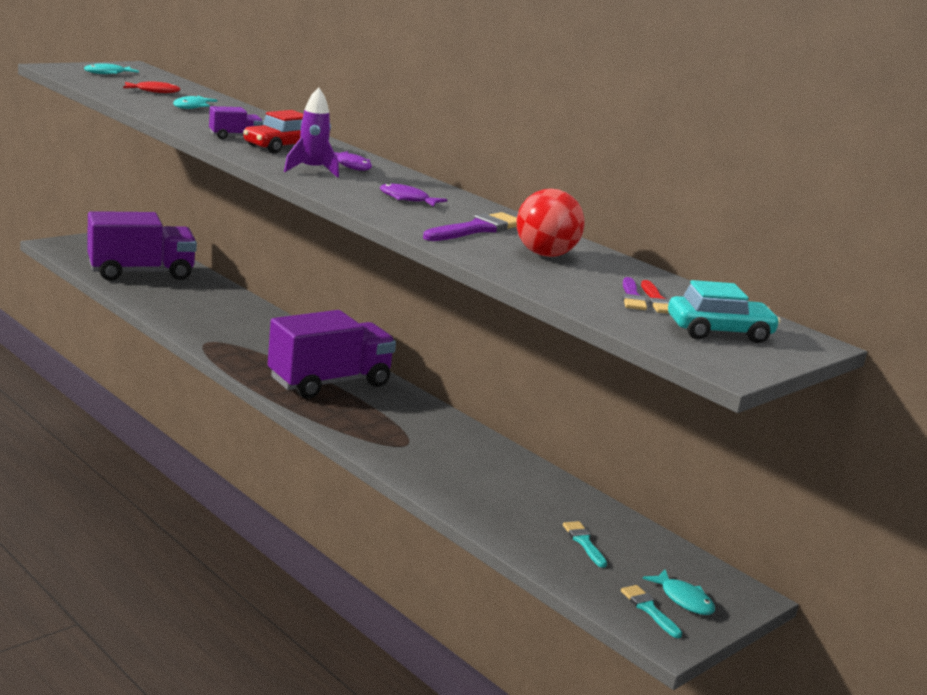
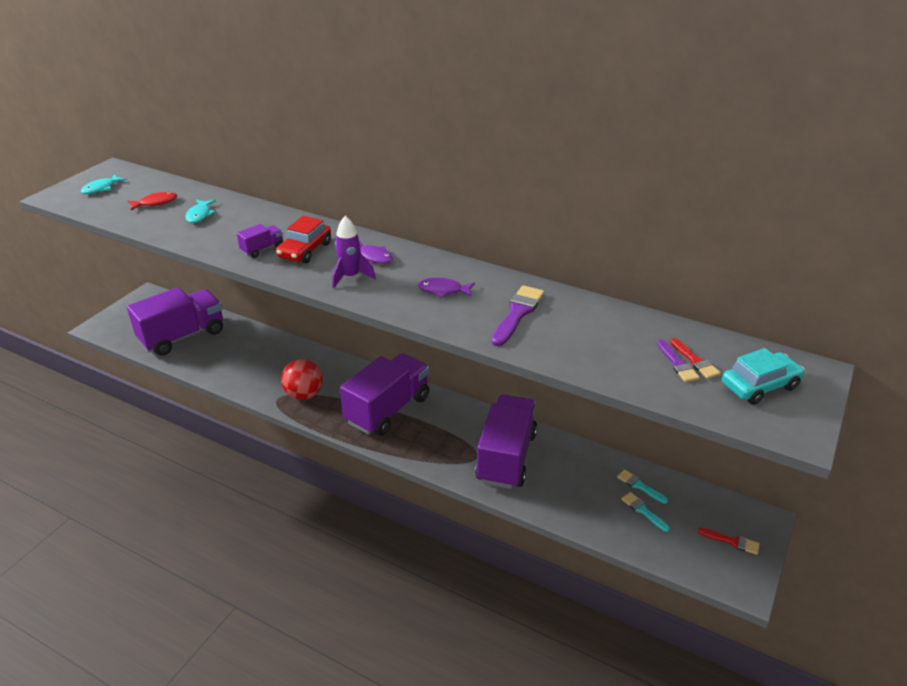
camera: 15 degrees left, 15 degrees up
red ball [517,188,585,257] -> red ball moved to [281,359,323,400]
turquoise brush [621,585,682,638] -> turquoise brush moved to [617,469,668,504]
turquoise fish [643,569,715,615] -> red brush [698,528,760,555]
none -> purple truck [475,395,537,489]

